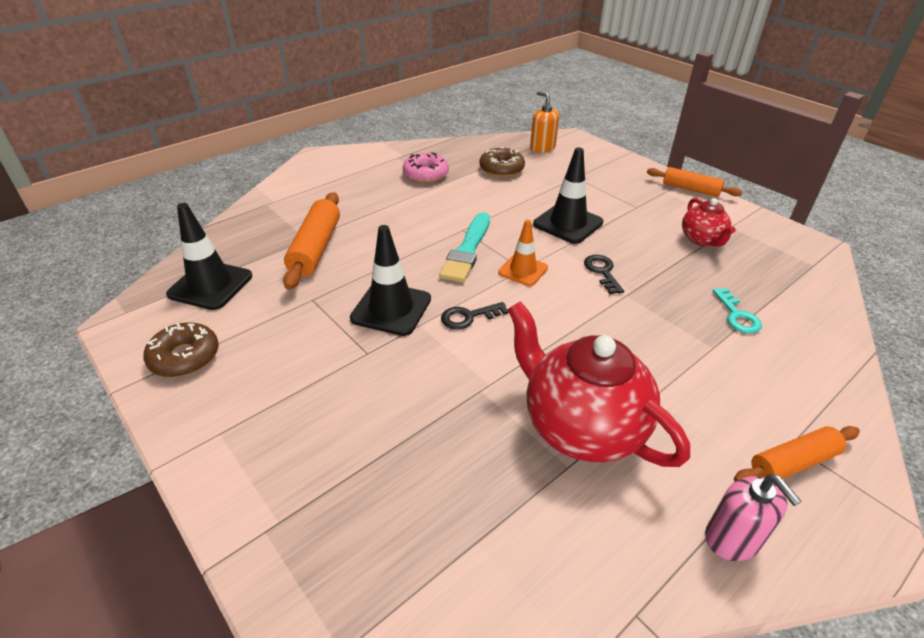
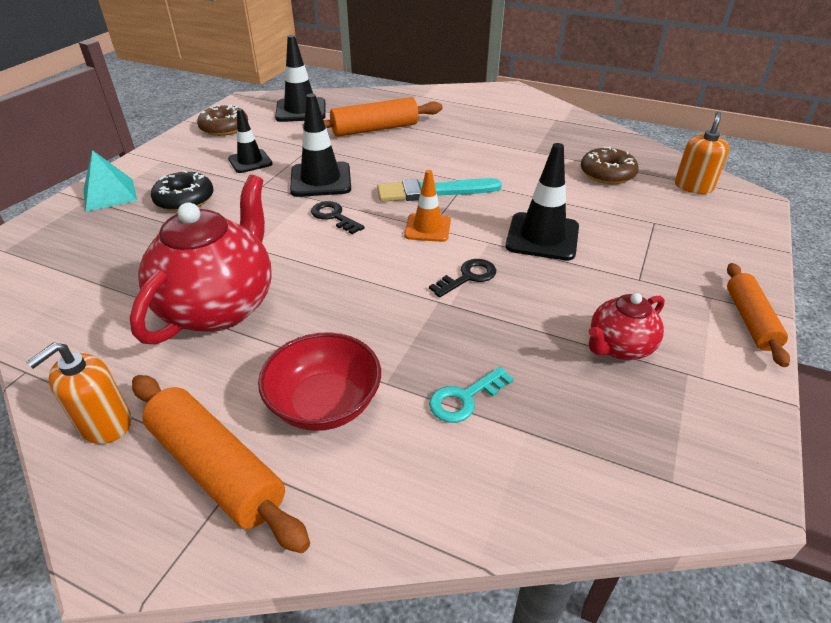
camera: 65 degrees right, 0 degrees up
pink donut [403,152,449,183] -> none
pink soap dispenser [705,474,802,561] -> orange soap dispenser [26,343,131,444]
orange rolling pin [734,426,860,481] -> orange rolling pin [132,375,310,553], size x1.50
none -> turquoise pyramid [83,150,137,212]
none -> black donut [151,170,214,212]
none -> black traffic cone [228,109,273,173]
none -> red bowl [258,332,381,431]

